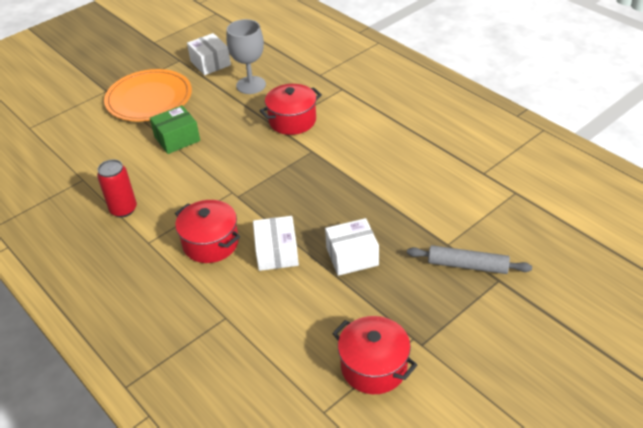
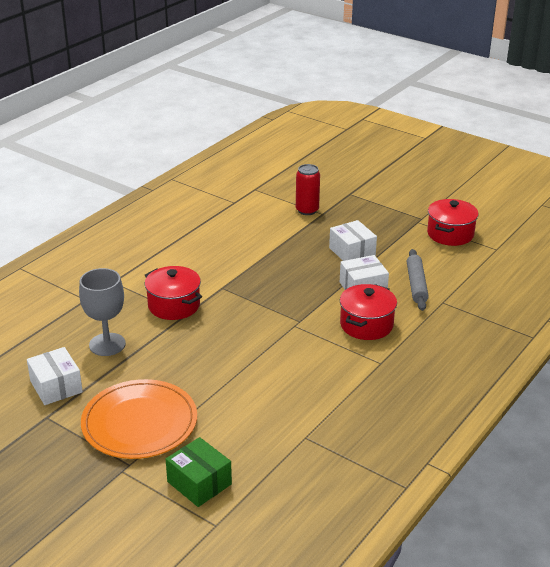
camera: 105 degrees left, 10 degrees down
red can [97,159,137,218] -> red can moved to [296,164,320,215]
green box [150,105,200,154] -> green box moved to [166,437,232,507]
white box [187,33,231,75] -> white box turned 75 degrees counterclockwise [27,347,83,405]
grey rolling pin [407,245,532,274] -> grey rolling pin moved to [407,249,429,311]

